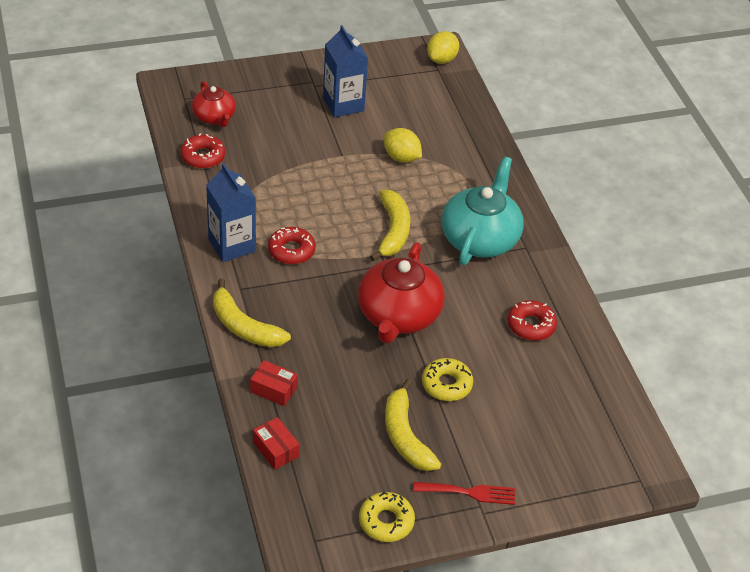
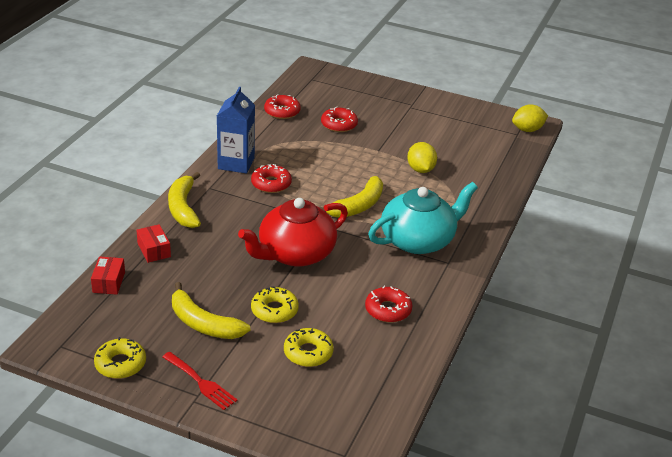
camera: 40 degrees right, 10 degrees down
red teapot [192,81,236,127] -> none
blue carton [323,25,368,117] -> none
yellow banana [385,379,441,471] -> yellow banana turned 75 degrees counterclockwise [172,282,250,339]
none -> yellow donut [284,328,334,367]
none -> red donut [321,107,358,132]

